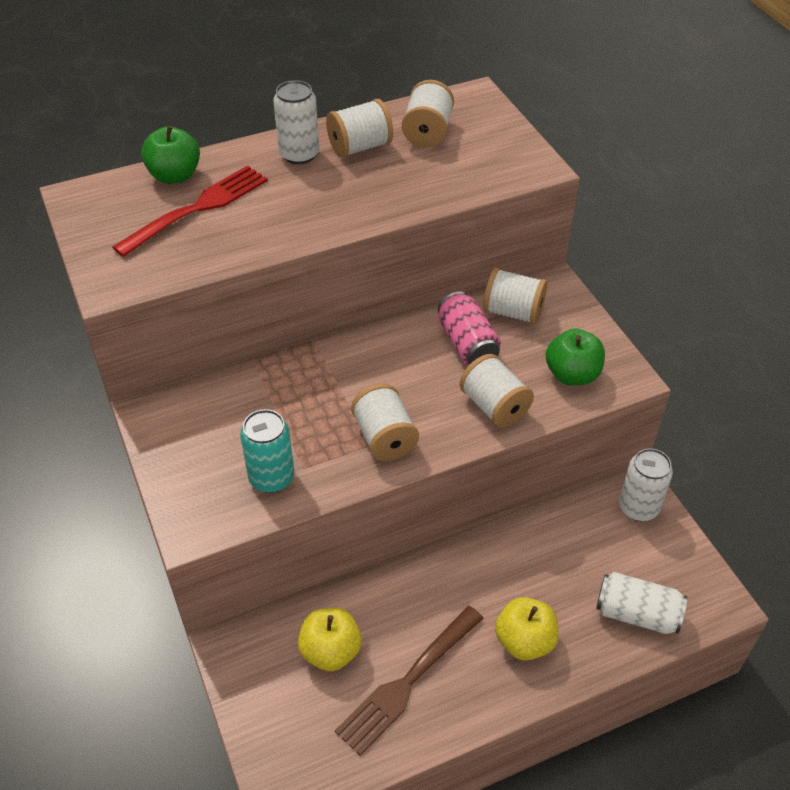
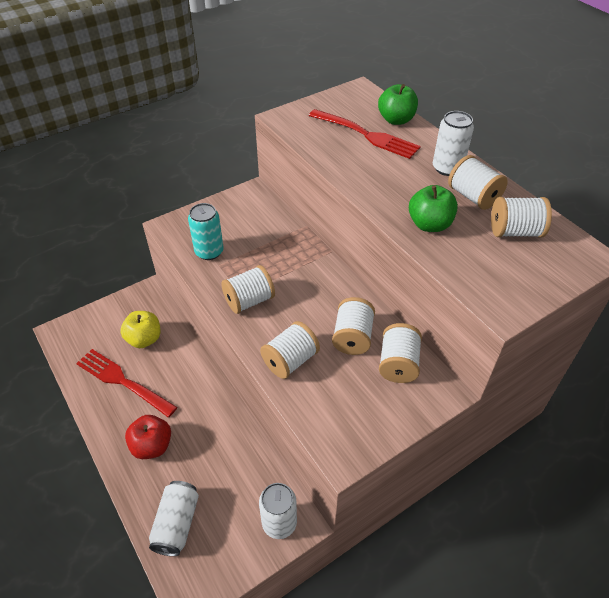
camera: 80 degrees right, 0 degrees up
brown fork [335,606,484,756] -> red fork [76,349,177,417]
pink can [438,291,501,365] -> white spool [332,297,375,355]
yellow apple [495,597,559,661] -> red apple [125,415,171,459]
green apple [546,329,605,386] -> green apple moved to [409,185,458,232]

